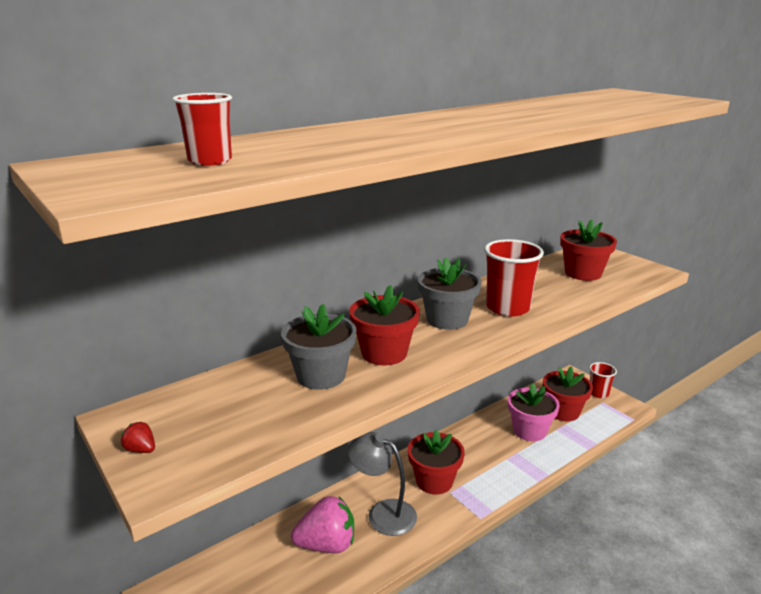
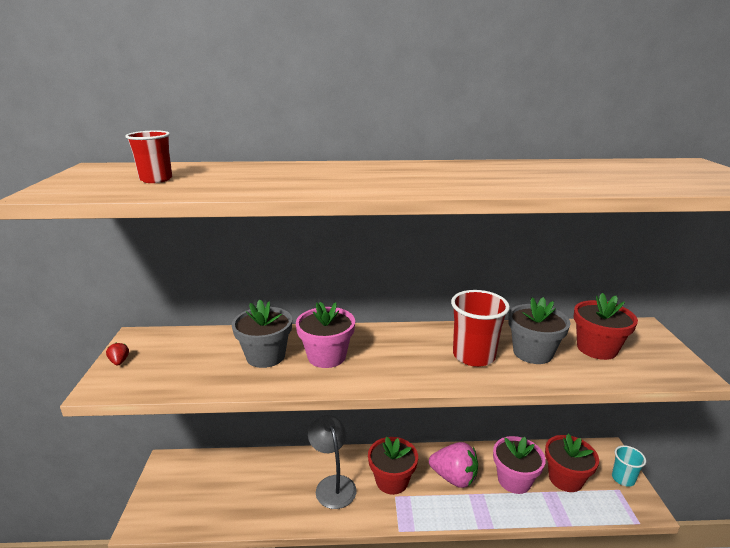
camera: 35 degrees right, 0 degrees up
pink strawberry [291,496,354,553] -> pink strawberry moved to [429,442,478,488]
red flower pot [349,285,420,365] -> pink flower pot [296,302,355,368]
grey flower pot [418,258,482,330] -> grey flower pot moved to [508,297,570,364]
red cup [589,362,617,398] -> turquoise cup [612,445,646,487]

